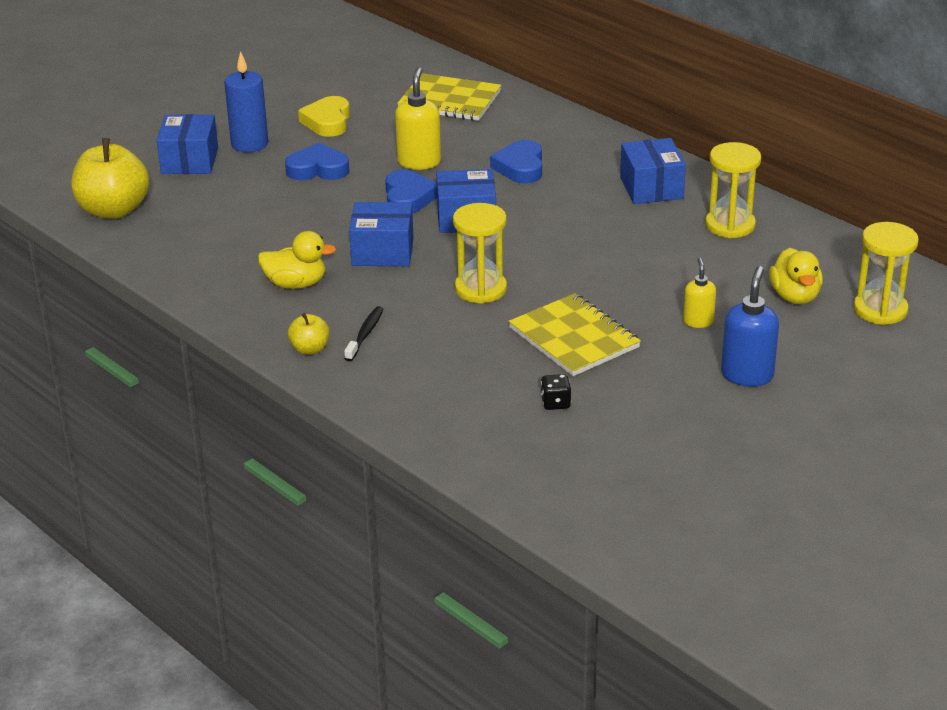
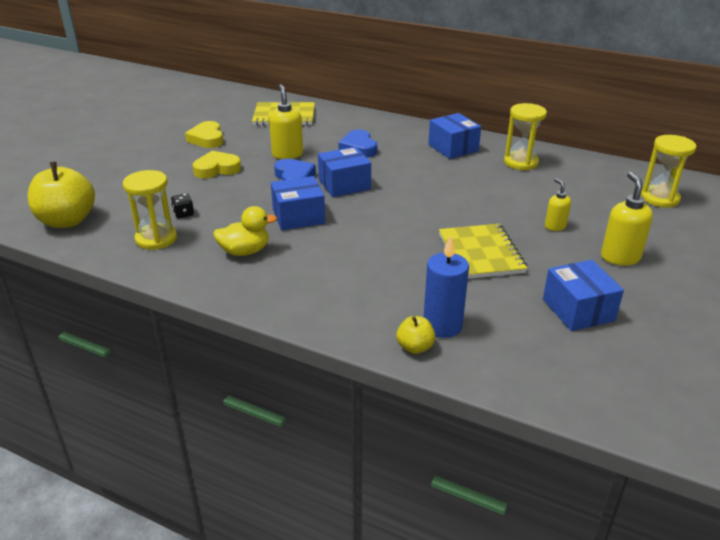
camera: 20 degrees left, 0 degrees up
blue box [156,114,218,174] -> blue box moved to [543,260,624,331]
blue candle [224,51,268,153] -> blue candle moved to [424,235,469,338]
blue heart [285,143,349,180] -> yellow heart [193,151,241,179]
yellow apple [288,313,330,355] -> yellow apple moved to [396,316,435,354]
black toothbrush [344,306,384,361] -> none
yellow hourglass [453,203,507,304] -> yellow hourglass moved to [123,170,177,250]
yellow notebook [508,293,641,376] -> yellow notebook turned 45 degrees clockwise [439,224,528,279]
black dice [541,374,571,410] -> black dice moved to [171,193,194,218]
blue soap dispenser [721,266,779,387] -> yellow soap dispenser [601,172,653,266]
yellow duck [769,248,823,304] -> none

